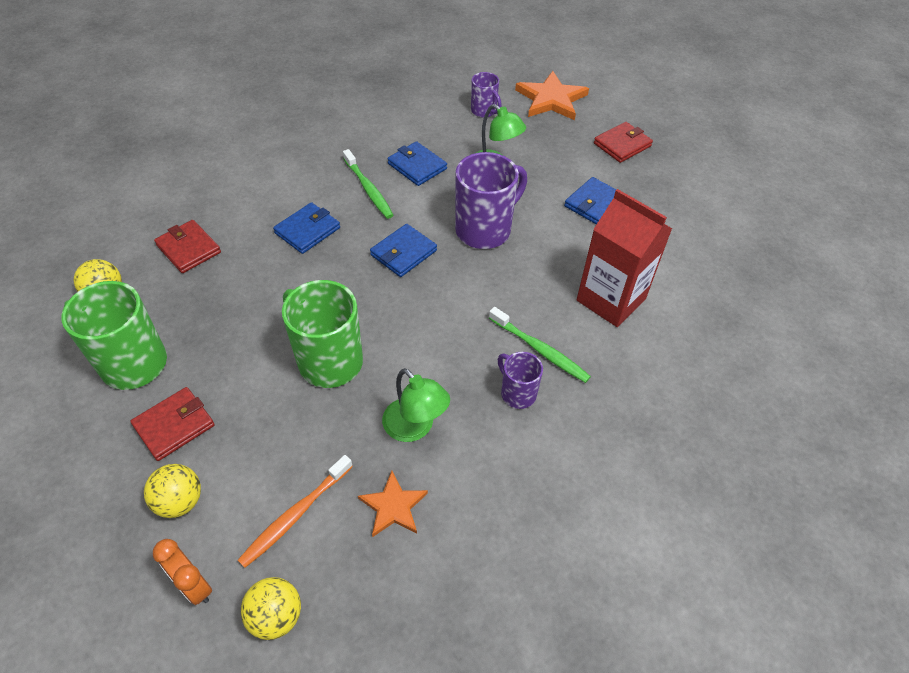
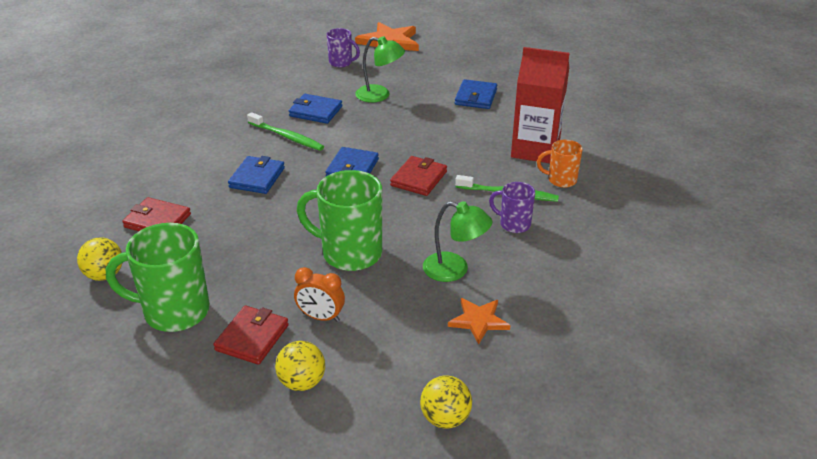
camera: 25 degrees left, 15 degrees down
orange clock [153,539,212,605] -> orange clock moved to [294,267,345,322]
orange toothbrush [238,455,353,568] -> none
purple mug [455,152,527,249] -> none
red wallet [594,122,653,163] -> red wallet moved to [390,156,447,196]
none -> orange mug [537,140,583,188]

